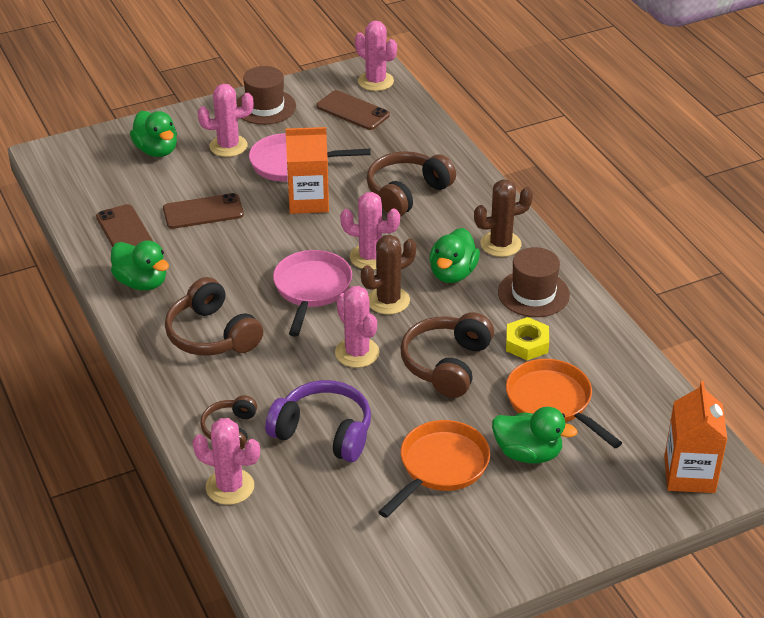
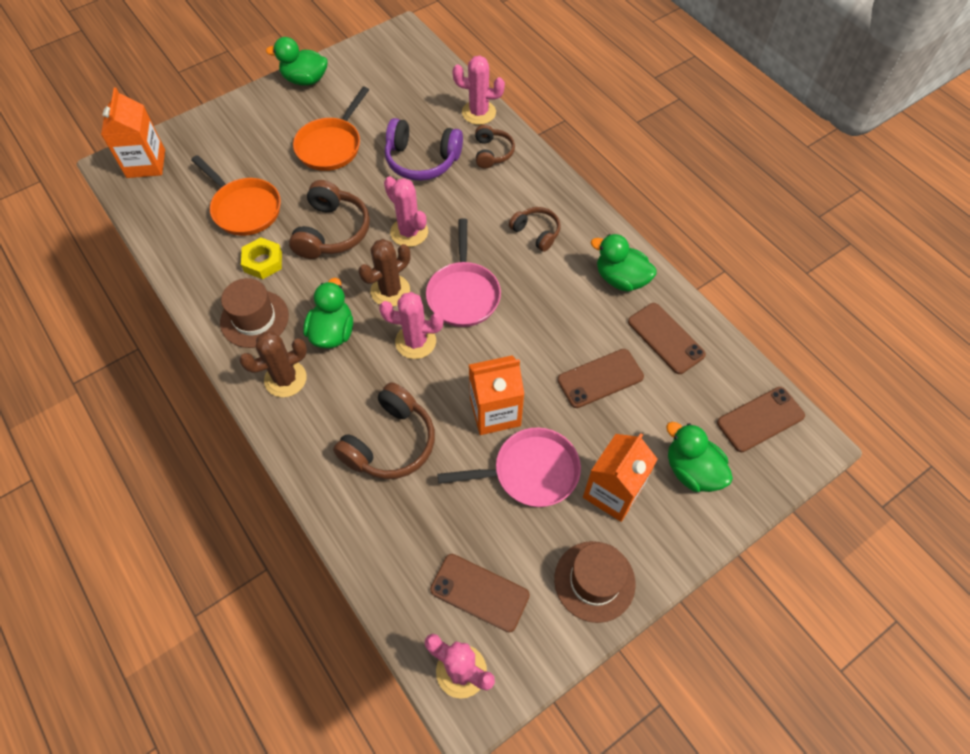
camera: 170 degrees right, 20 degrees up
brown headphones [165,277,263,356] -> brown headphones [509,207,561,252], size x0.60
pink cactus [197,84,254,157] -> orange carton [583,433,658,522]
green duck [492,407,577,464] -> green duck moved to [266,37,328,86]
none -> brown phone [717,387,805,452]

